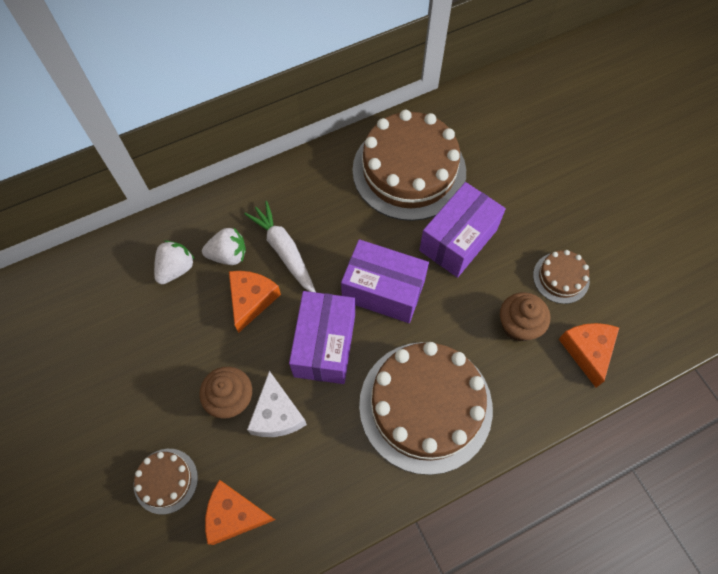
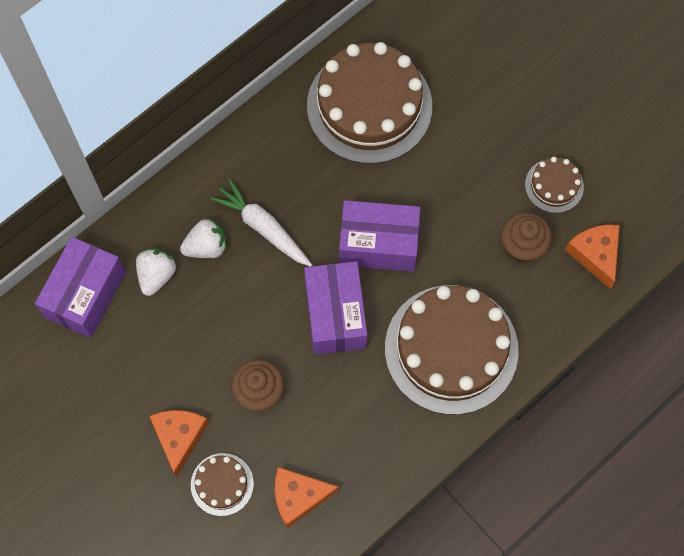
camera: 15 degrees left, 5 degrees up
orange cheese [229,271,281,333] -> orange cheese moved to [149,410,209,477]
white cheese [247,371,307,437] -> none
purple box [419,182,506,278] -> purple box moved to [35,237,126,338]

